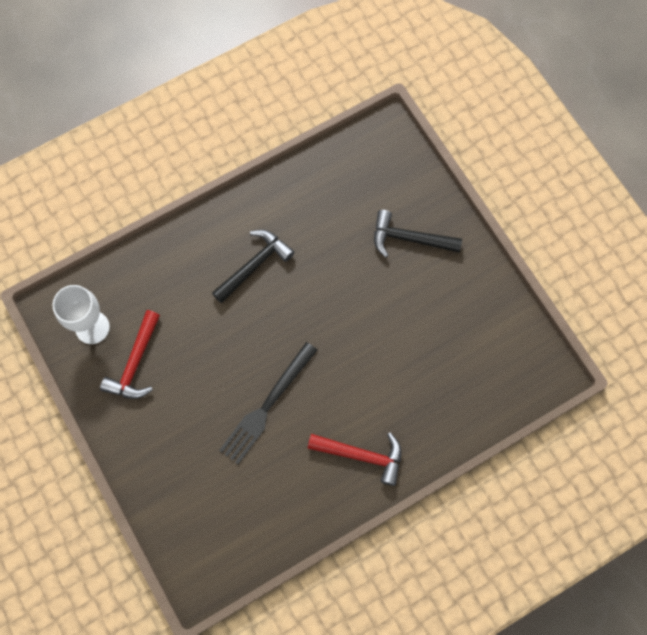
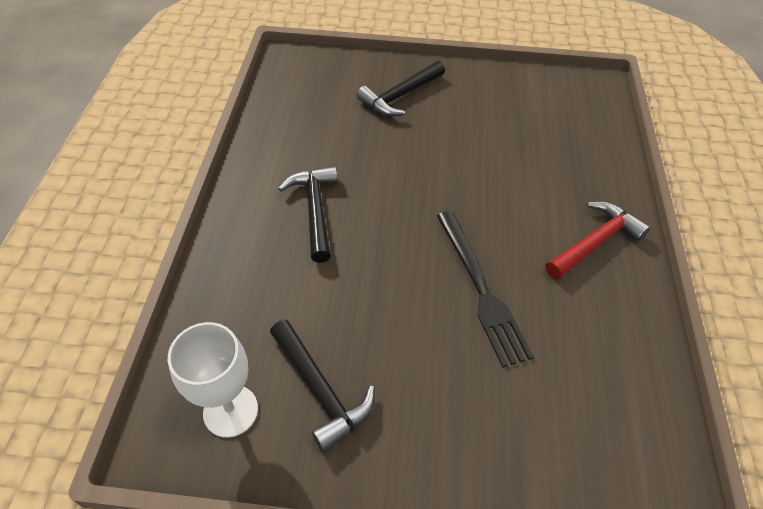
camera: 55 degrees left, 20 degrees down
red hammer [100,310,160,399] -> black hammer [270,319,375,452]

